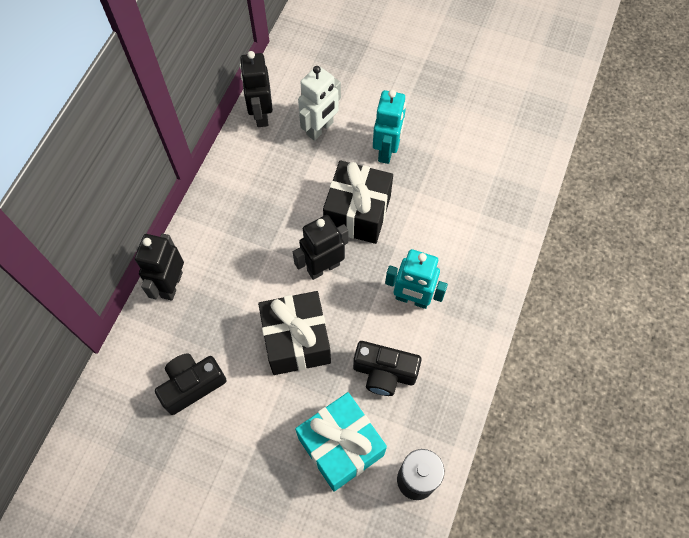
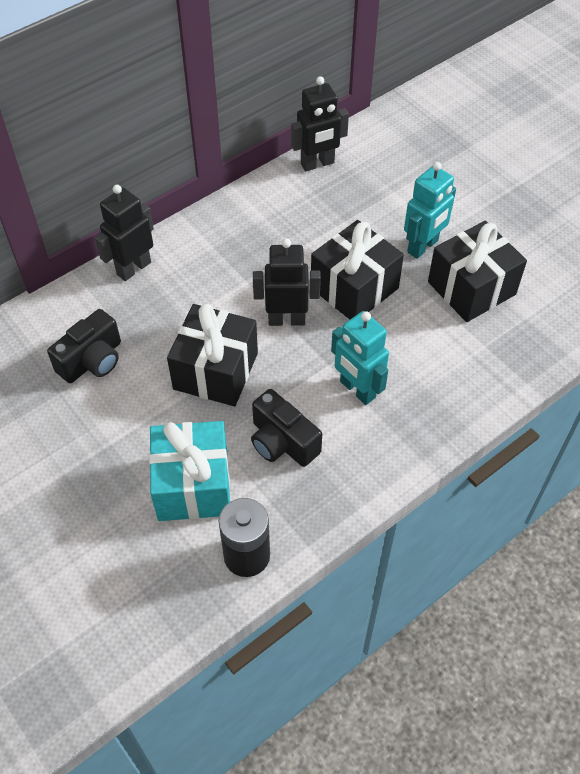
camera: 30 degrees right, 10 degrees down
black camera [155,354,227,415] -> black camera turned 135 degrees clockwise [47,309,121,383]
black robot [240,51,273,127] -> black robot turned 135 degrees counterclockwise [291,76,349,171]
white robot [298,66,341,141] -> none
none -> black gift [428,221,527,322]

